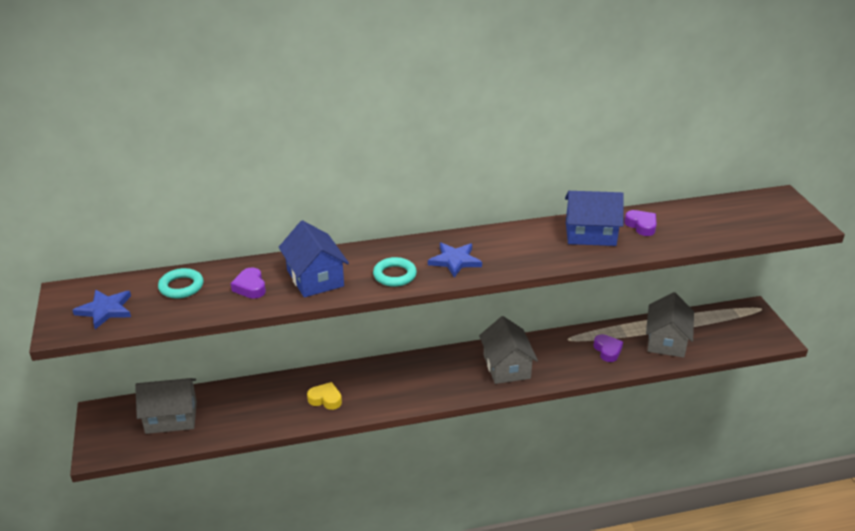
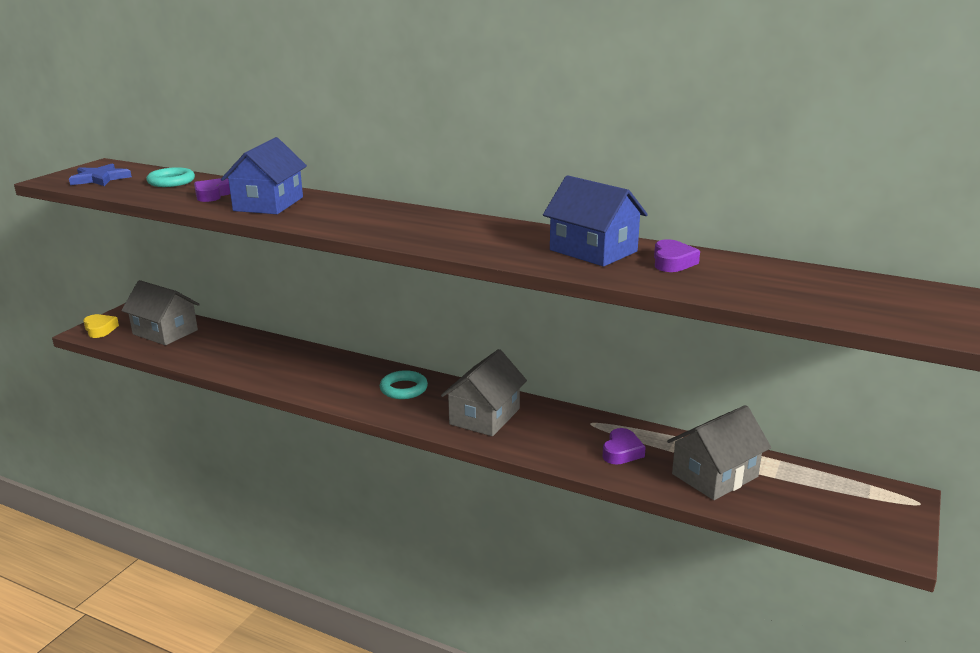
camera: 40 degrees right, 10 degrees down
yellow heart [307,382,342,410] -> yellow heart moved to [84,314,119,338]
turquoise ring [373,257,417,287] -> turquoise ring moved to [380,370,428,399]
blue star [428,243,482,278] -> none

